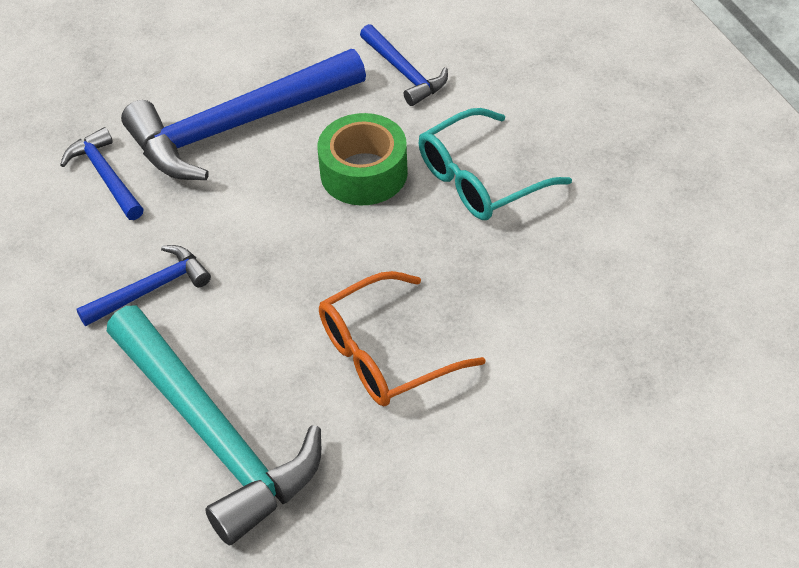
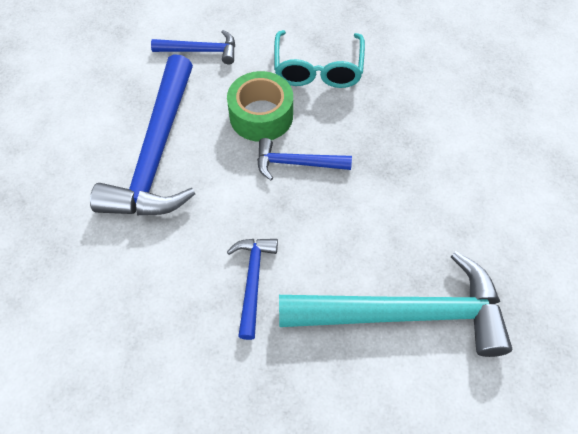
camera: 55 degrees left, 10 degrees up
blue hammer [60,127,144,220] -> blue hammer moved to [257,138,352,180]
orange glasses [319,271,485,407] -> none

